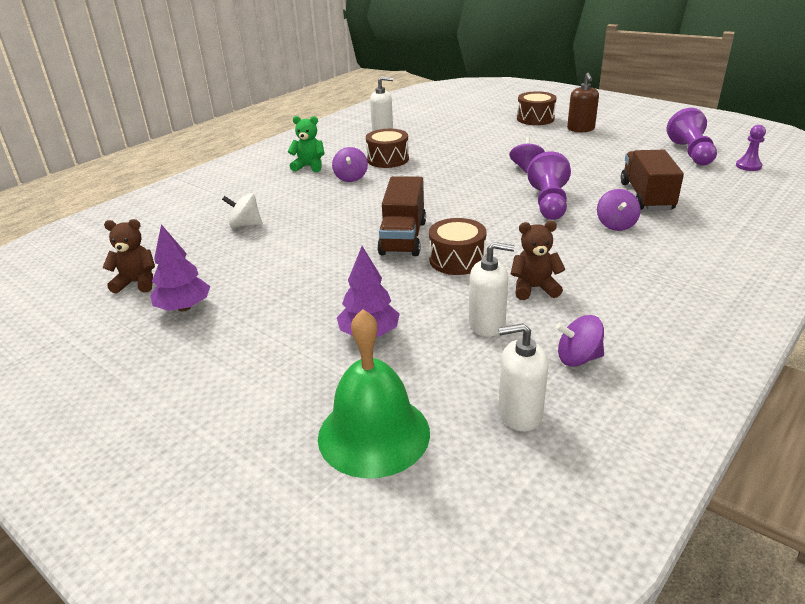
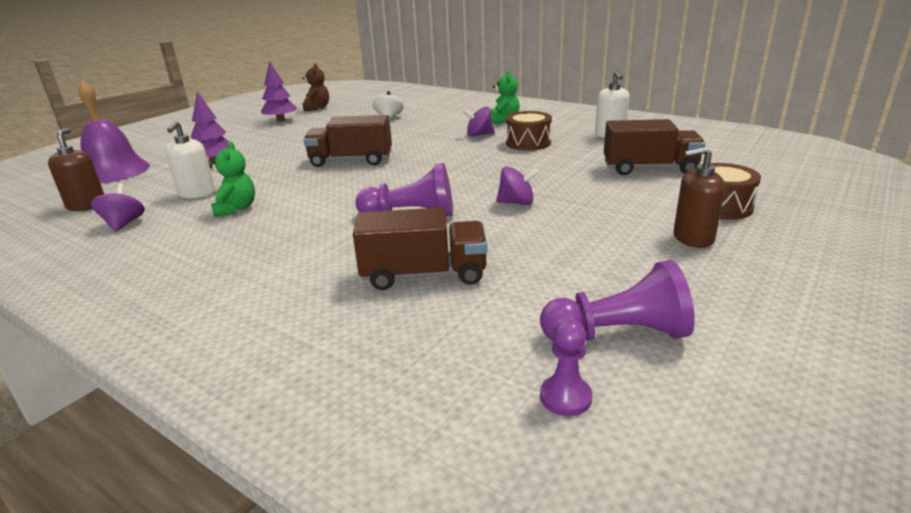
camera: 85 degrees right, 5 degrees down
green bell [318,309,430,478] -> purple bell [78,80,150,184]
brown drum [429,218,486,275] -> none
white soap dispenser [498,323,548,431] -> brown soap dispenser [48,128,104,211]
brown teddy bear [511,221,565,300] -> green teddy bear [209,141,255,217]
purple spinning top [597,189,641,231] -> none
none -> brown truck [604,119,705,175]

